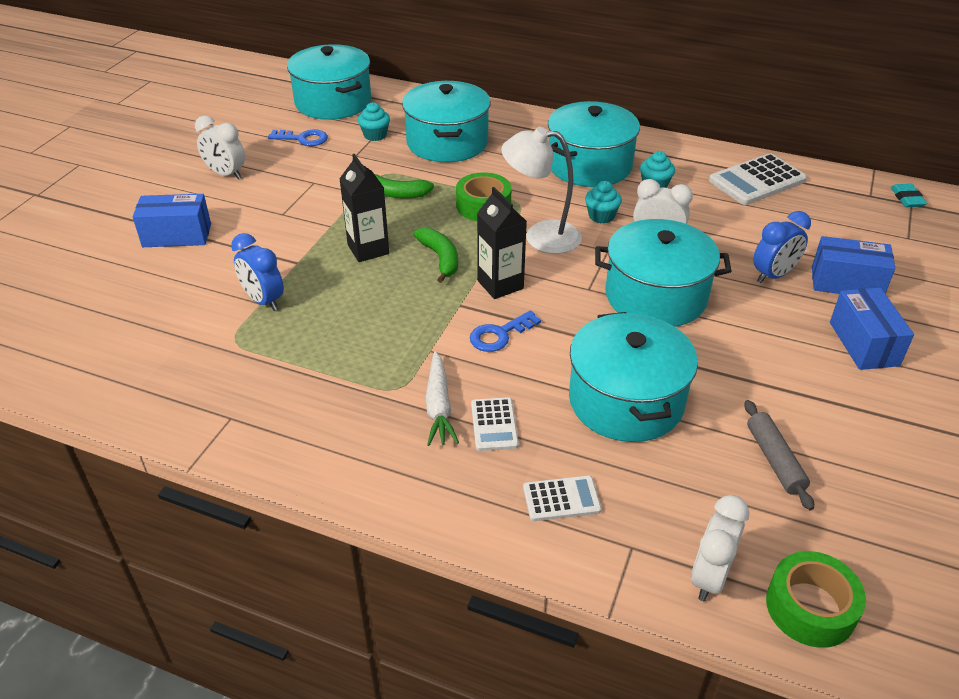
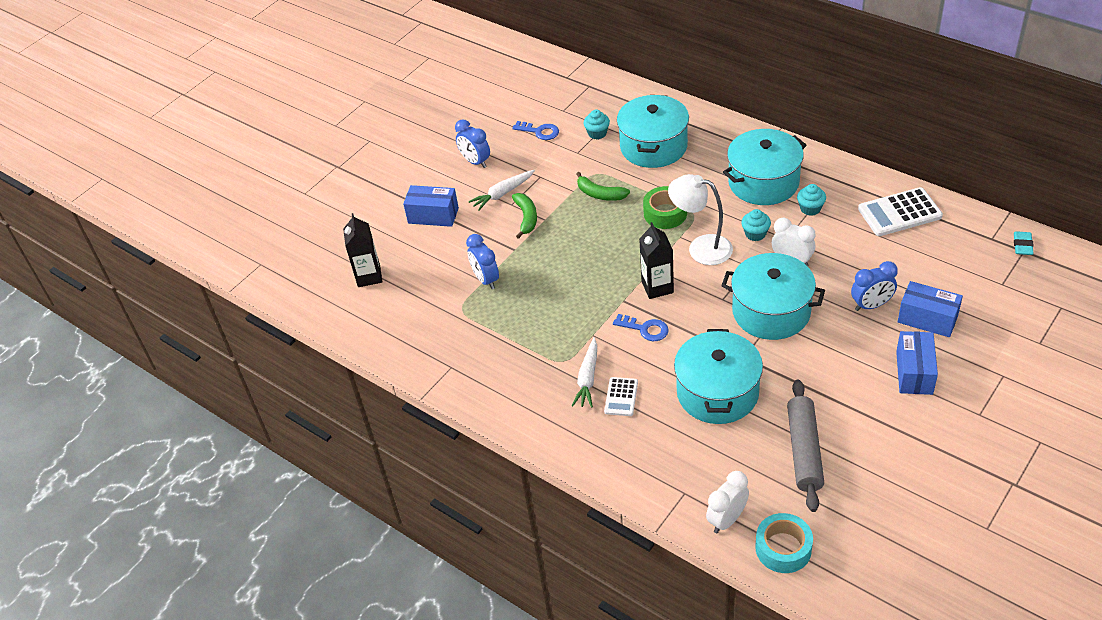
camera: 20 degrees right, 5 degrees up
white clock [195,116,245,180] -> blue clock [455,120,490,168]
turquoise pot [287,44,371,120] -> none
black carton [339,154,389,262] -> black carton moved to [343,213,382,287]
green banana [413,228,458,283] -> green banana moved to [512,193,537,239]
blue key [470,310,541,352] -> blue key turned 135 degrees counterclockwise [613,314,669,341]
white calculator [523,475,602,521] -> none
grey rolling pin [744,400,814,510] -> grey rolling pin [787,380,824,512], size x1.59
green tape [766,551,866,648] -> turquoise tape [755,513,813,573]
none -> white carrot [468,170,535,211]

